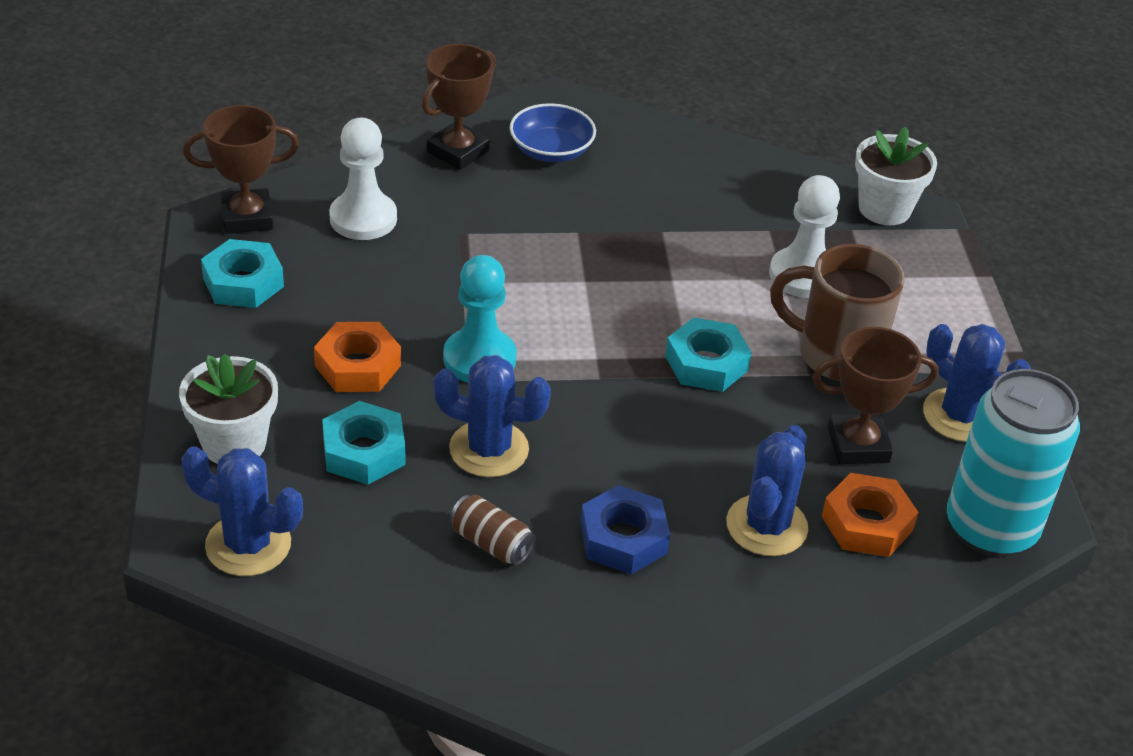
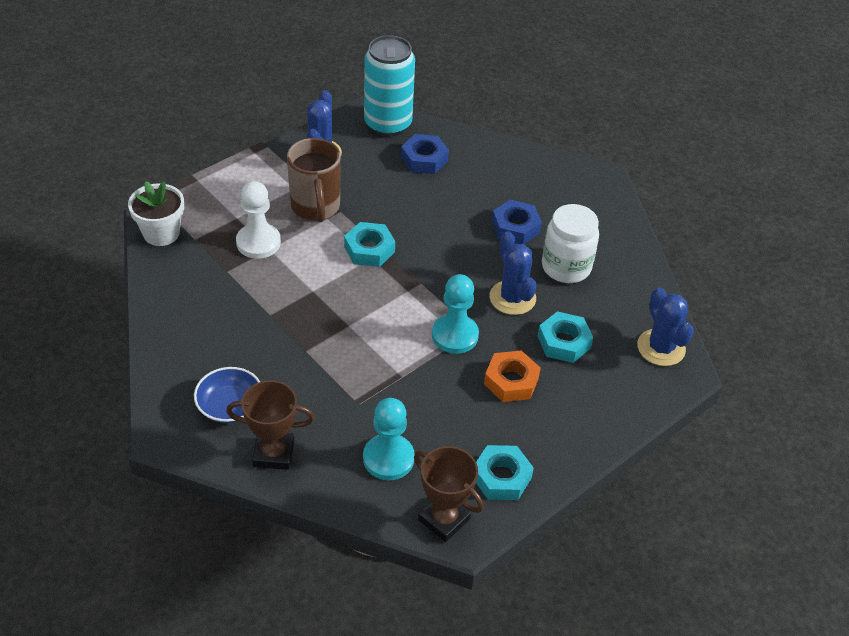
camera: 125 degrees left, 5 degrees up
white flower pot [179,353,278,464] -> none
white pawn [329,118,397,240] -> turquoise pawn [363,398,415,480]
brown can [450,495,536,566] -> white jar [542,204,599,283]
blue cactus [726,425,808,556] -> none
brown trophy [812,327,939,464] -> none
orange nut [821,473,918,557] -> blue nut [401,134,449,174]

